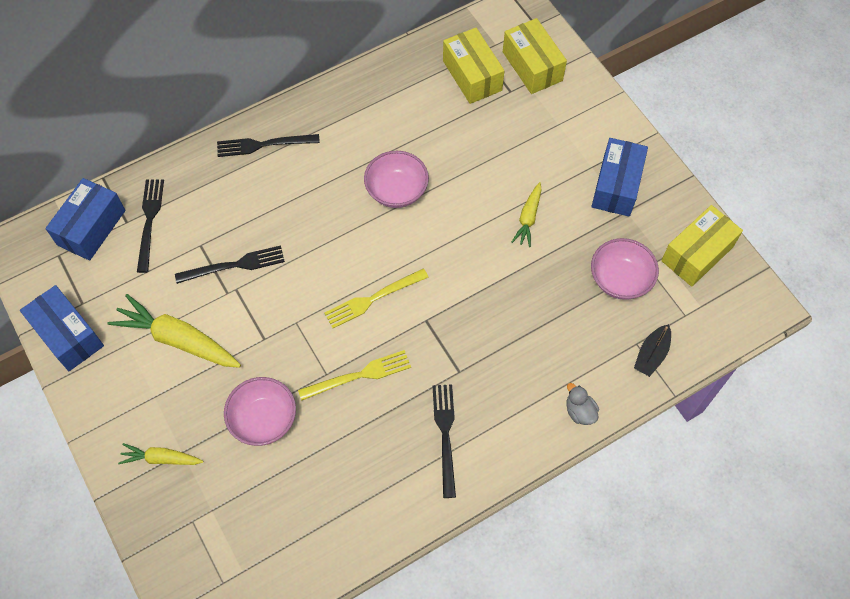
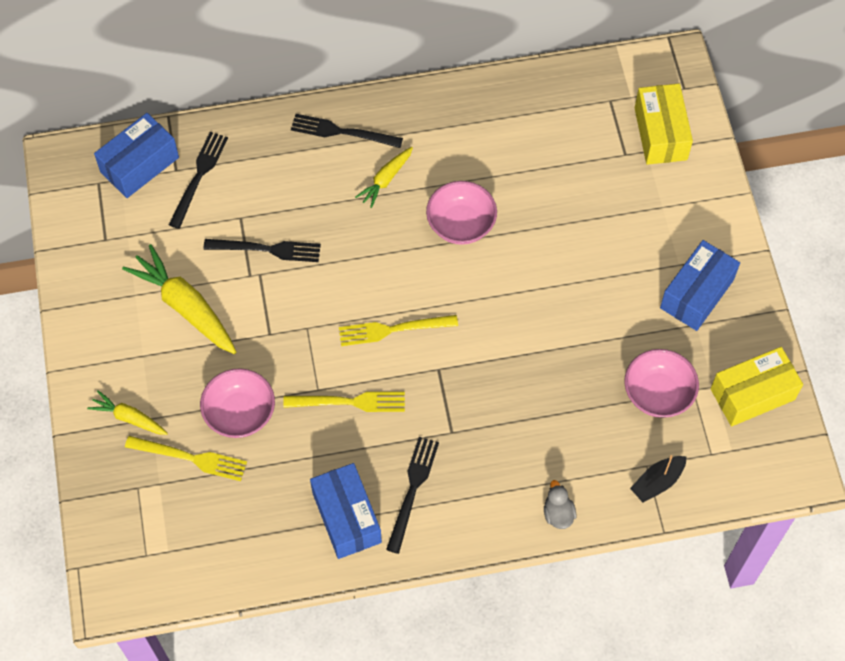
camera: 20 degrees right, 0 degrees up
blue box [20,285,104,371] -> blue box moved to [310,463,382,559]
yellow box [443,28,504,104] -> none
yellow carrot [512,182,542,247] -> yellow carrot moved to [355,147,413,208]
none -> yellow fork [125,436,247,481]

